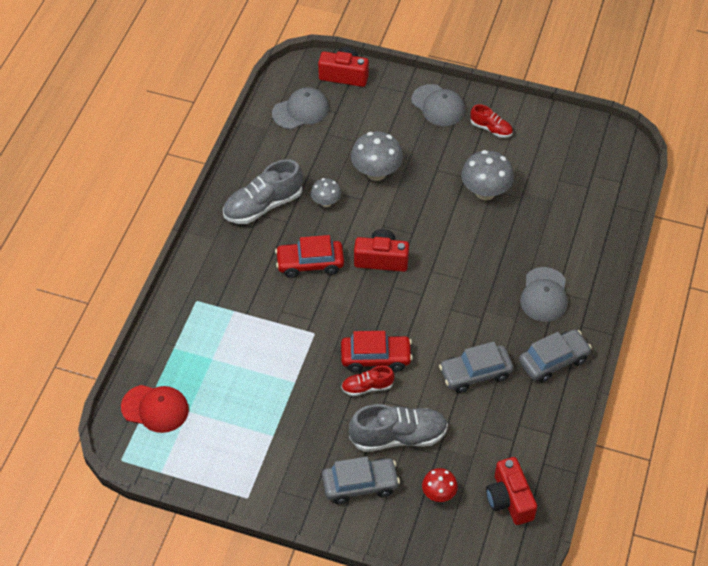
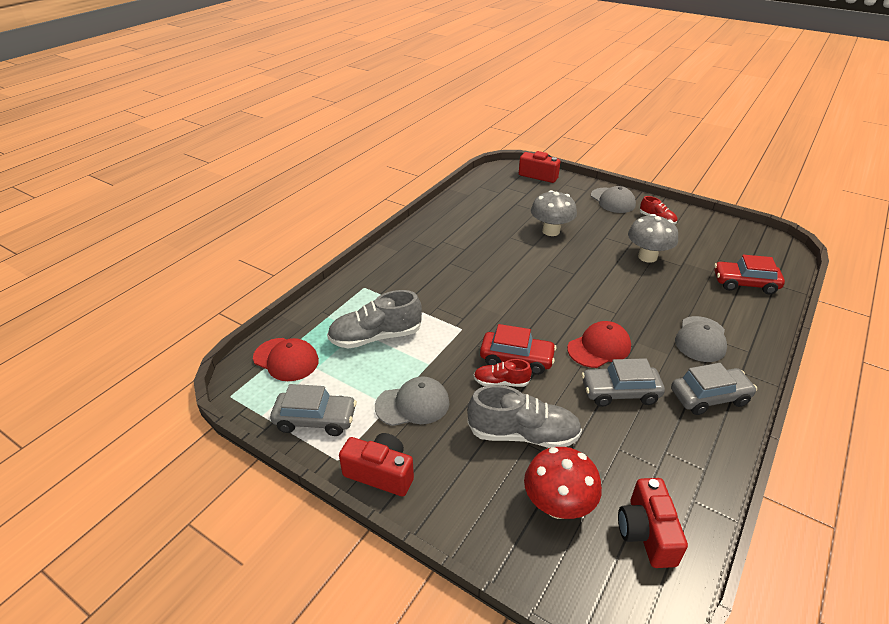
camera: 15 degrees right, 15 degrees down
grey shoe [223,159,303,224] -> grey shoe moved to [327,290,422,349]
grey cap [272,87,329,129] -> grey cap moved to [375,376,450,426]
red car [275,235,344,278] -> red car moved to [714,255,785,294]
grey mushroom [311,178,341,207] -> none
grey car [322,457,400,504] -> grey car moved to [270,384,357,436]
red camera [354,229,409,272] -> red camera moved to [339,433,414,496]
red mushroom [422,468,458,502] -> red mushroom [524,447,602,519], size x1.70
none -> red cap [567,321,631,368]

